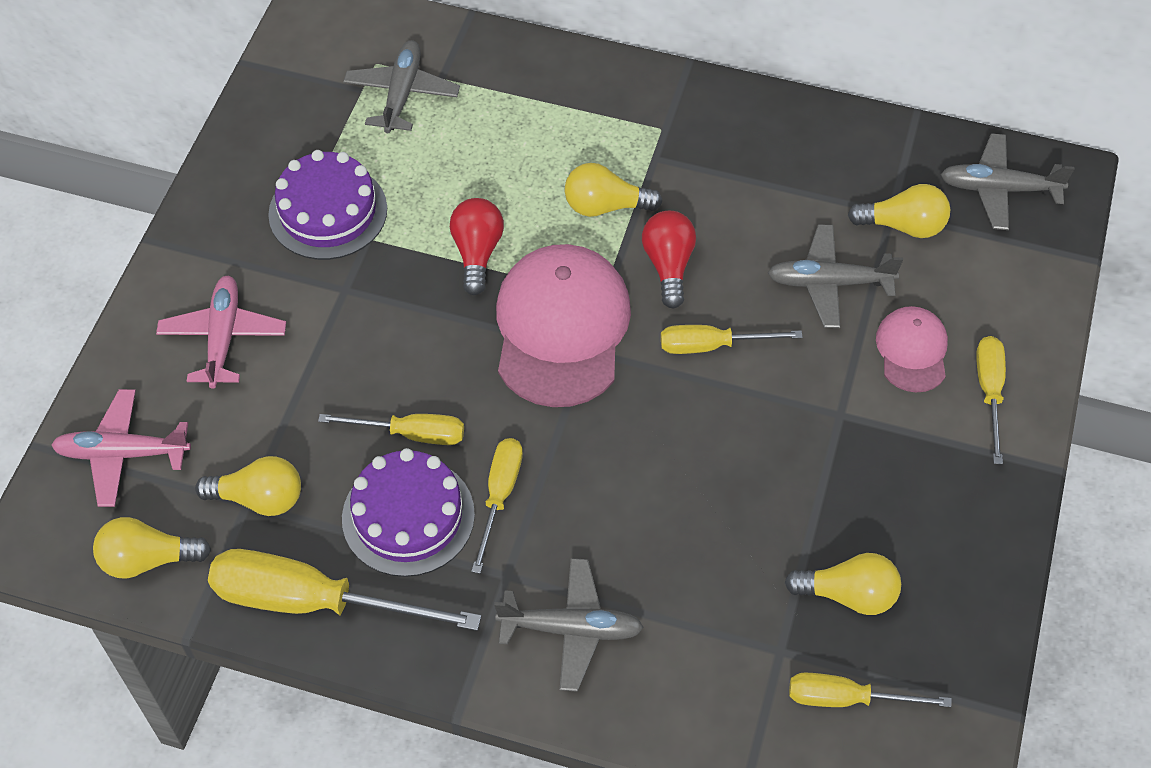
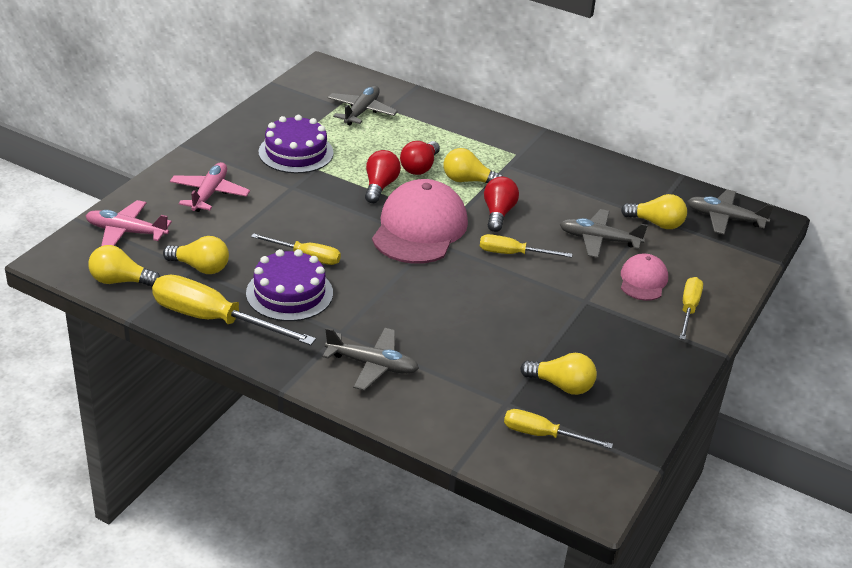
camera: 10 degrees right, 20 degrees down
yellow screwdriver [471,438,523,574] -> none
none -> red light bulb [400,141,440,175]

